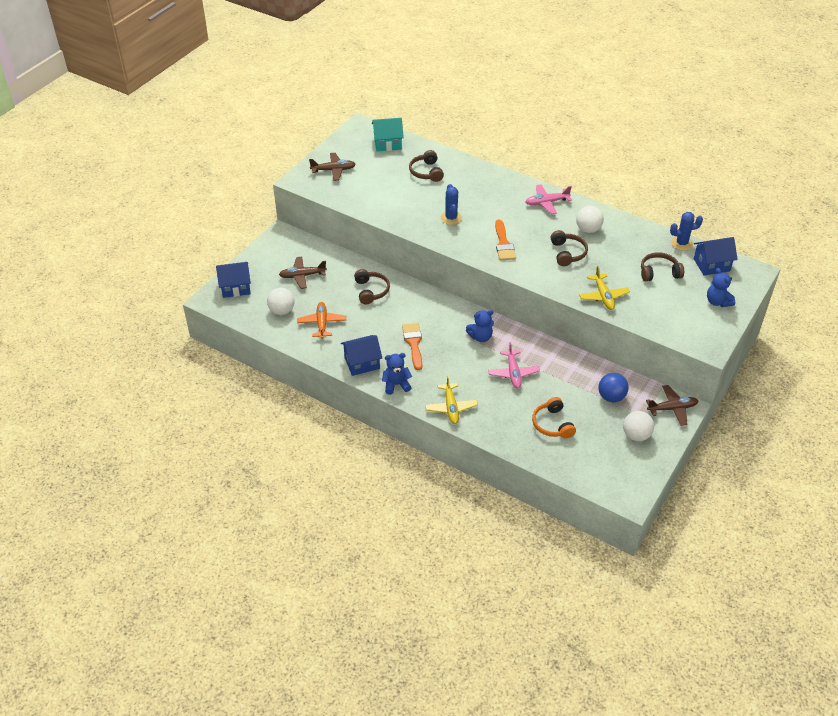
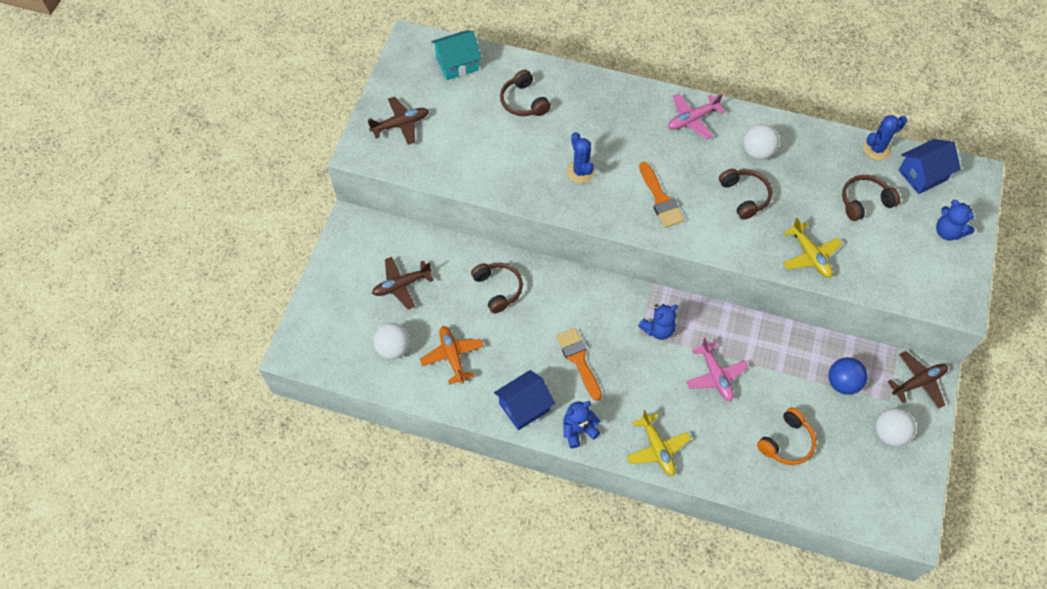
camera: 15 degrees left, 15 degrees up
blue house [216,262,251,298] -> none
orange headphones [532,397,576,438] -> orange headphones turned 105 degrees counterclockwise [757,407,816,465]

